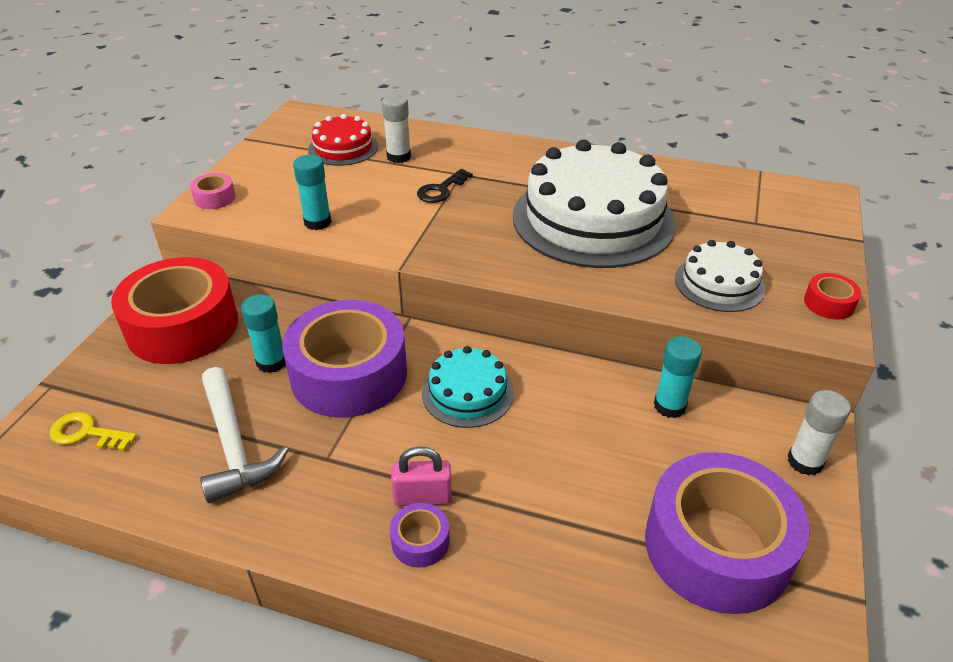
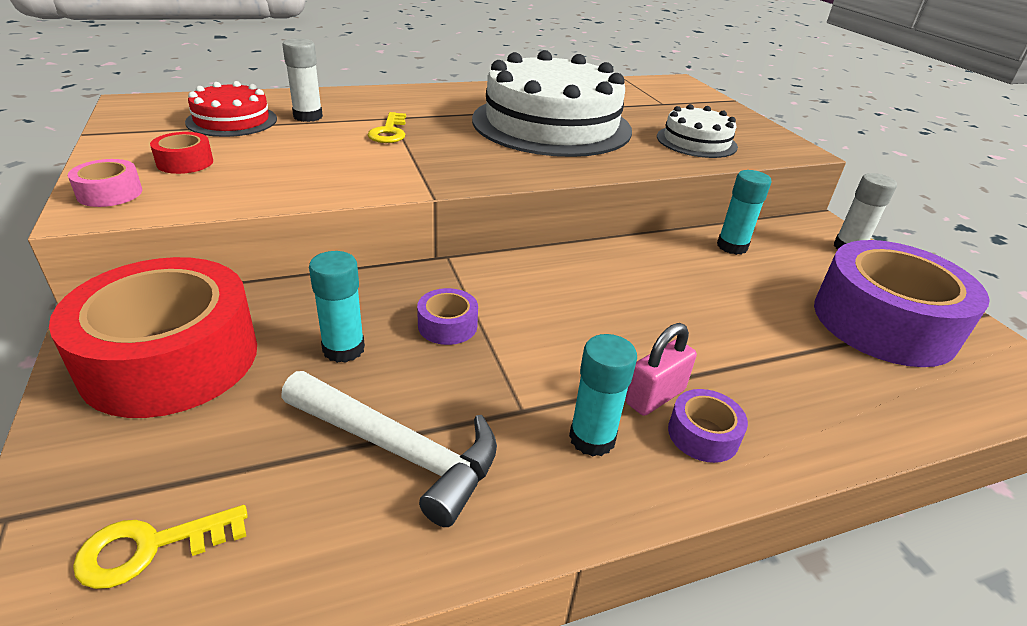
camera: 40 degrees left, 5 degrees down
purple tape [282,300,407,418] -> purple tape [417,288,478,345], size x0.41
turquoise glue stick [293,155,331,230] -> turquoise glue stick moved to [569,334,637,457]
black key [417,169,473,203] -> yellow key [368,112,406,143]
turquoise cake [422,346,514,428] -> none
red tape [804,273,861,319] -> red tape moved to [150,132,213,174]

